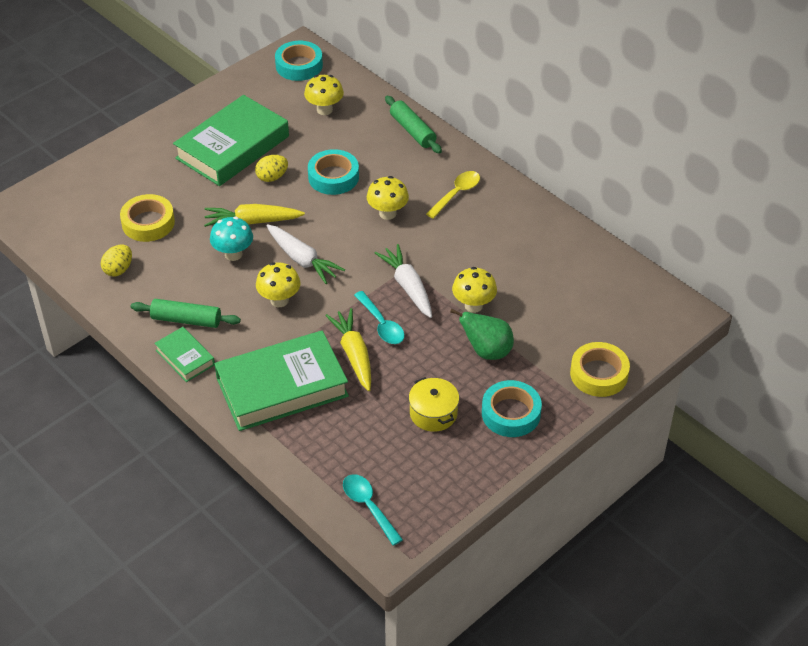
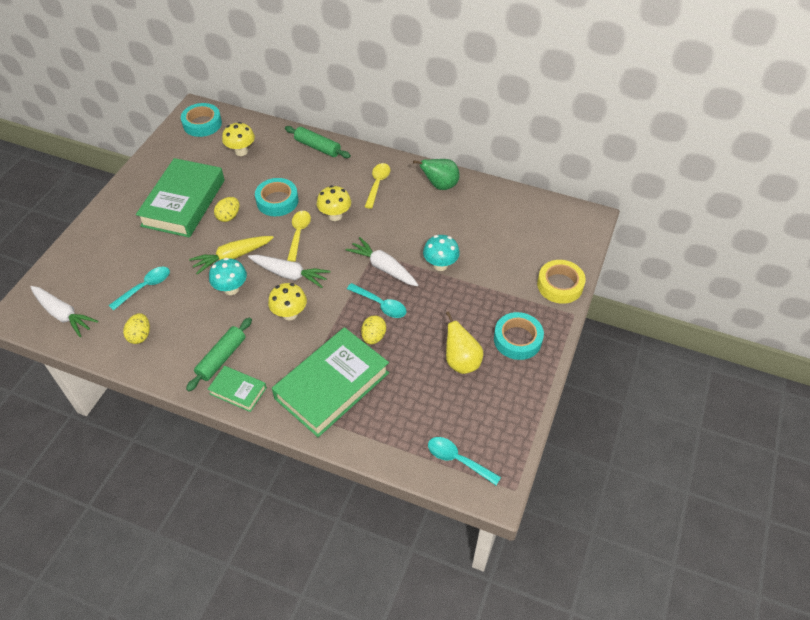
camera: 25 degrees left, 5 degrees up
yellow tape [120,194,175,242] -> turquoise spoon [109,266,170,311]
green rolling pin [131,299,241,328] -> green rolling pin turned 45 degrees counterclockwise [186,317,252,391]
yellow carrot [325,308,371,391] -> yellow egg [361,315,386,344]
yellow pot [409,377,459,432] -> yellow pear [446,311,483,374]
green pear [450,309,514,360] -> green pear moved to [413,159,460,190]
yellow mushroom [452,267,497,313] -> turquoise mushroom [423,235,460,271]
none -> white carrot [31,286,99,337]
none -> yellow spoon [287,211,311,261]

